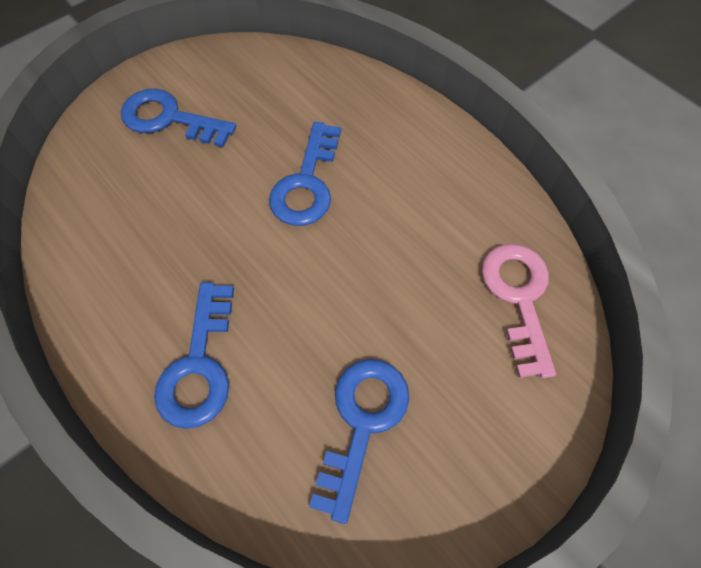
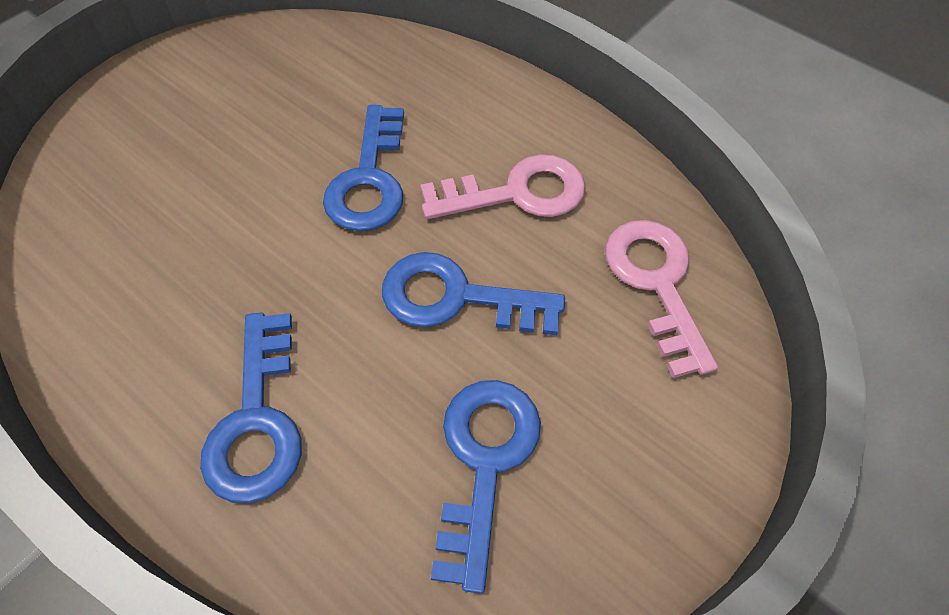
camera: 10 degrees left, 5 degrees down
blue key [121,89,236,147] -> blue key moved to [382,252,565,335]
none -> pink key [420,154,586,219]

